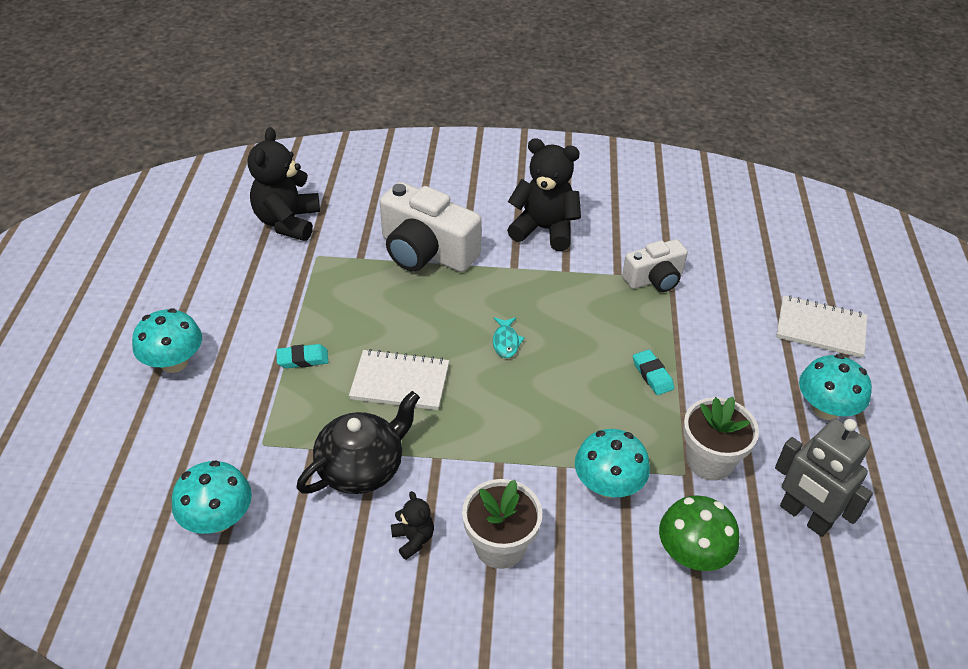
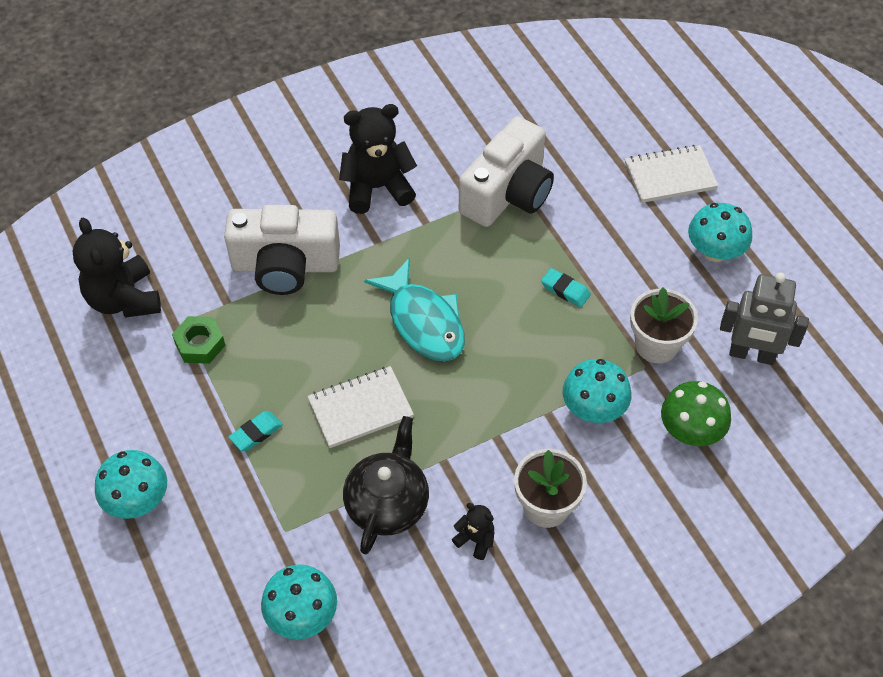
camera: 30 degrees left, 10 degrees up
turquoise fish [493,317,525,358] -> turquoise fish [364,259,465,361], size x2.29
white camera [622,239,688,292] -> white camera [459,116,554,227], size x1.68
none -> green nut [172,316,225,364]

